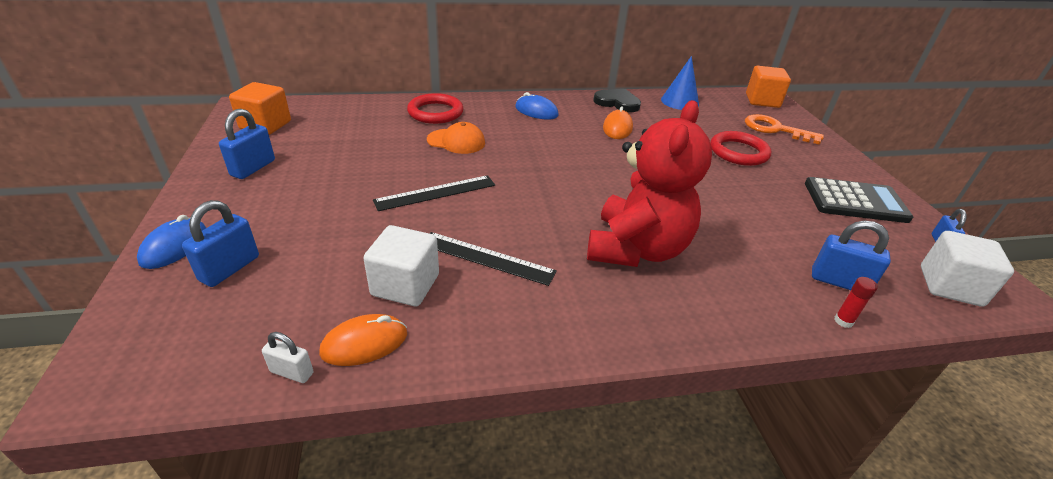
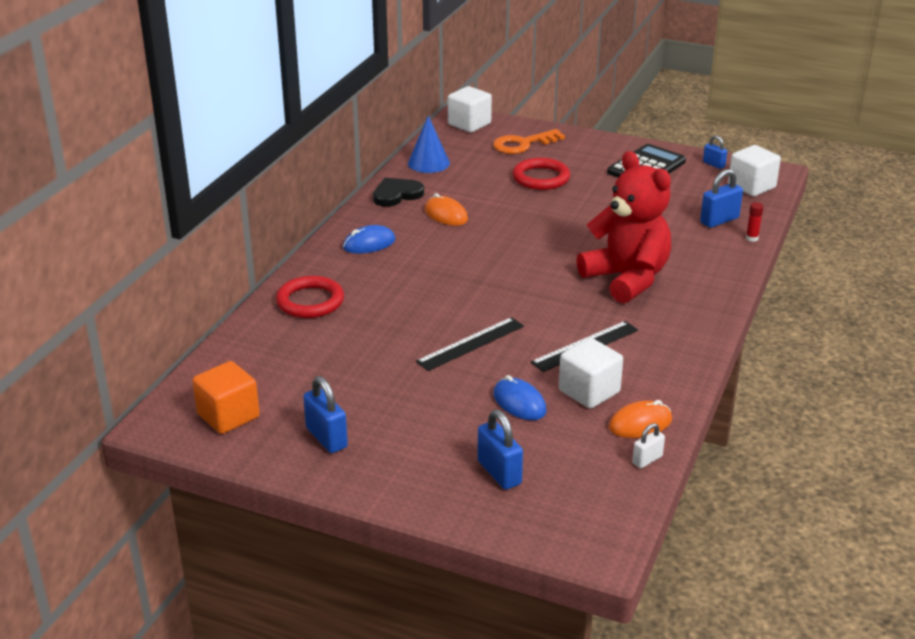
camera: 55 degrees left, 5 degrees down
blue mouse [137,215,206,269] -> blue mouse moved to [493,375,547,420]
orange mouse [319,314,407,366] -> orange mouse turned 60 degrees clockwise [609,400,672,438]
black ruler [373,175,495,211] -> black ruler turned 45 degrees clockwise [416,317,524,371]
orange cap [427,122,485,154] -> none
orange cube [746,66,791,108] -> white cube [448,86,492,132]

